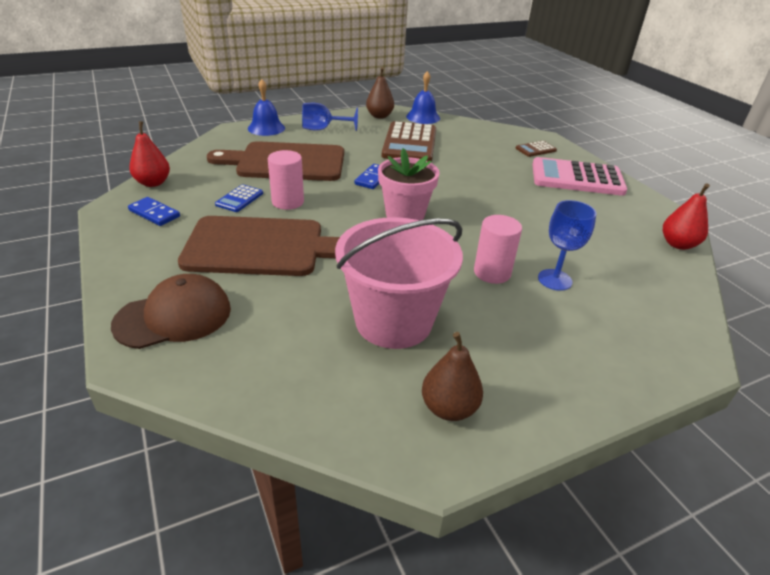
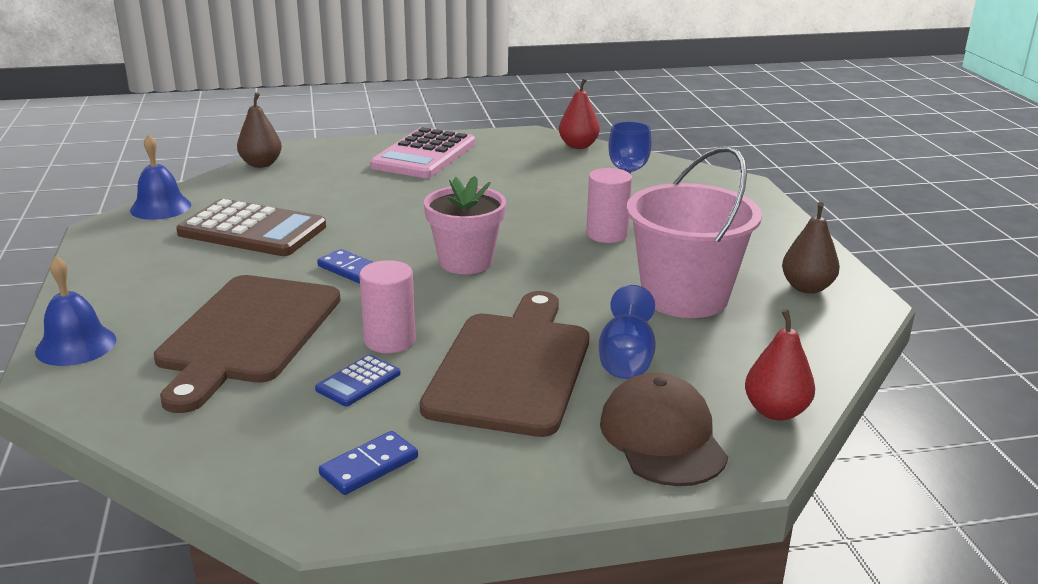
camera: 75 degrees left, 10 degrees down
red pear [129,121,170,187] -> red pear moved to [745,309,815,421]
blue calculator [215,184,263,212] -> blue calculator turned 90 degrees clockwise [315,355,401,406]
blue goblet [302,103,358,131] -> blue goblet moved to [599,285,656,379]
brown pear [366,67,394,119] -> brown pear moved to [237,92,282,168]
brown calculator [516,141,557,157] -> none

